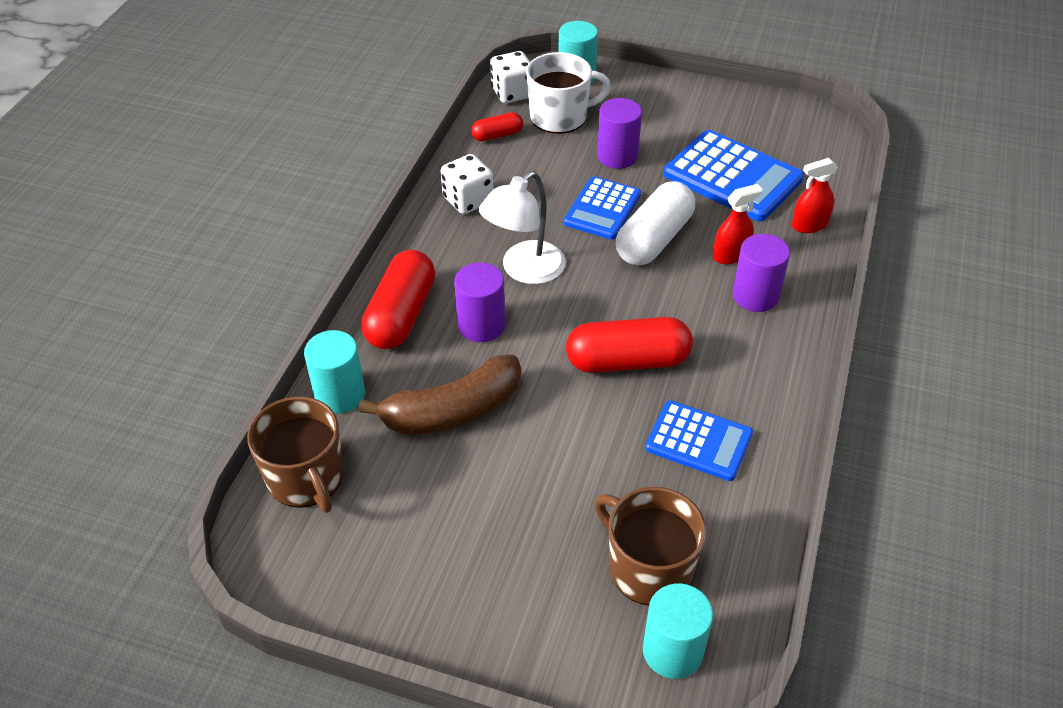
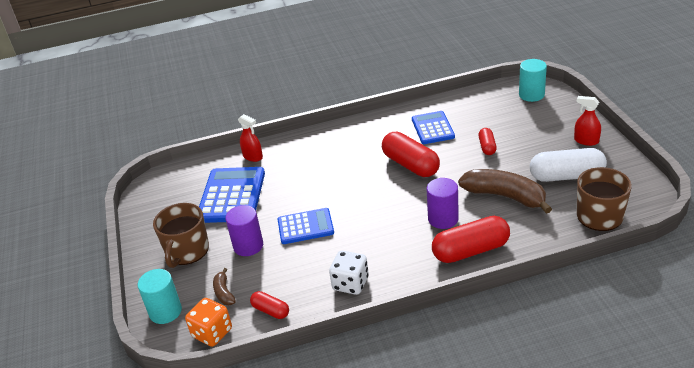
camera: 120 degrees left, 10 degrees down
turquoise cylinder [304,330,365,414] -> none
white lamp [479,171,566,284] -> none
white dice [490,51,530,103] -> orange dice [185,298,232,347]
white mug [526,52,611,134] -> brown banana [213,268,236,305]
brown mug [595,487,706,605] -> brown mug moved to [153,203,209,268]
white capsule [616,181,695,265] -> white capsule moved to [530,148,607,182]
red spray bottle [713,184,763,264] -> red spray bottle moved to [574,96,601,146]
purple cylinder [733,234,790,312] -> none
none -> red capsule [478,128,497,155]

